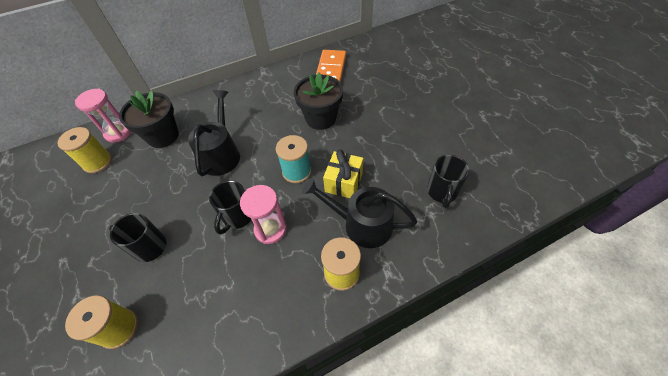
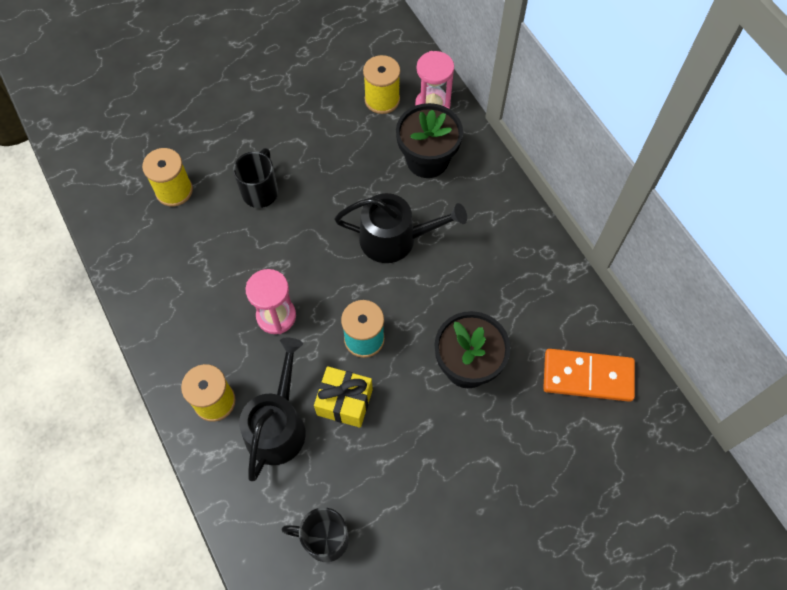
camera: 85 degrees right, 10 degrees up
black mug [209,181,251,234] -> none

